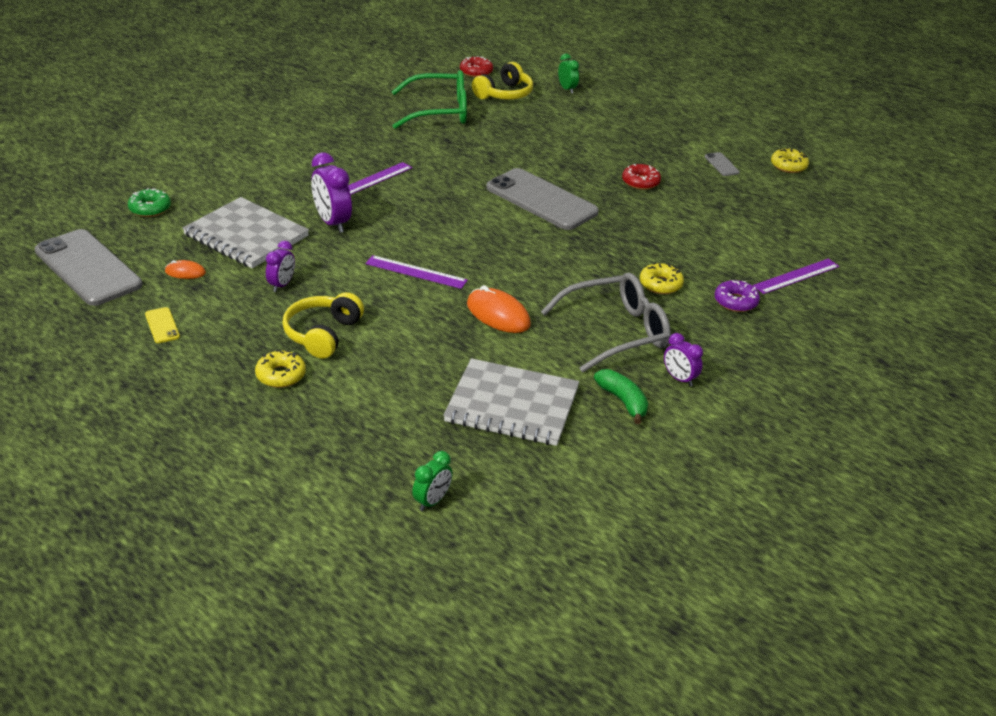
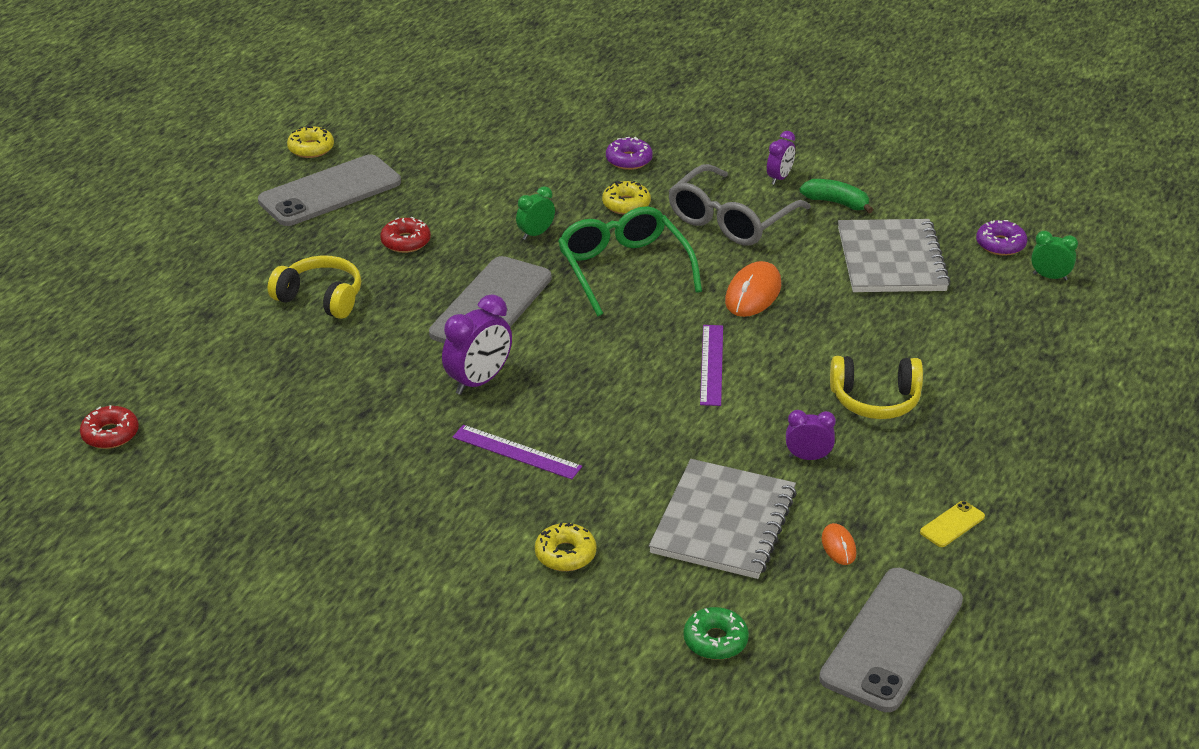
camera: 105 degrees left, 0 degrees up
yellow donut [255,350,306,388] -> yellow donut moved to [535,523,596,571]
purple clock [311,152,352,233] -> purple clock moved to [442,294,512,395]
green glasses [391,70,467,129] -> green glasses moved to [558,206,702,316]
yellow headphones [472,62,533,100] -> yellow headphones moved to [268,255,361,319]
grey glasses [541,273,671,372] -> grey glasses turned 105 degrees counterclockwise [669,164,811,246]
green clock [558,54,579,94] -> green clock moved to [516,186,555,240]
green banana [594,369,648,424] -> green banana turned 75 degrees clockwise [799,179,873,213]
grey phone [705,152,740,176] -> grey phone [258,154,401,226], size x2.49
purple ruler [753,259,839,294] -> none
none -> purple donut [976,220,1027,256]

